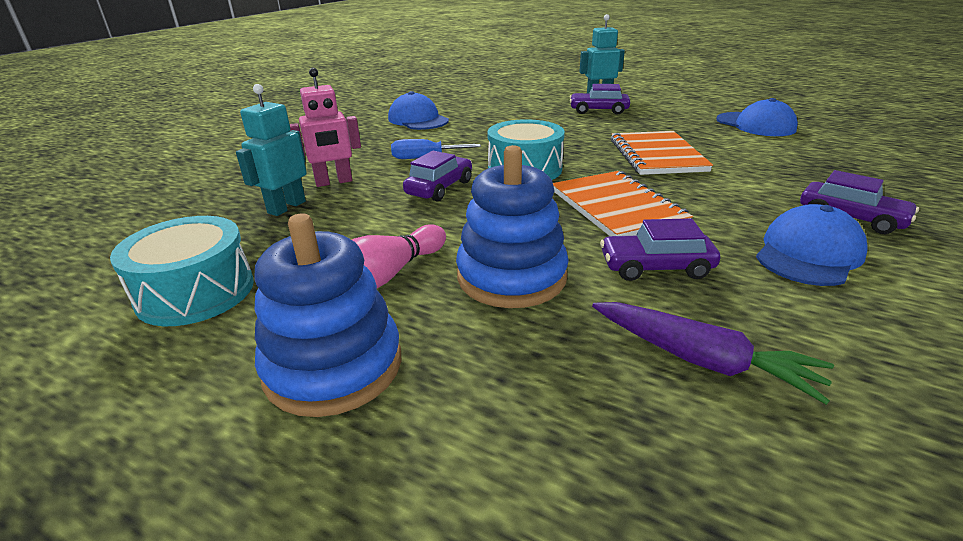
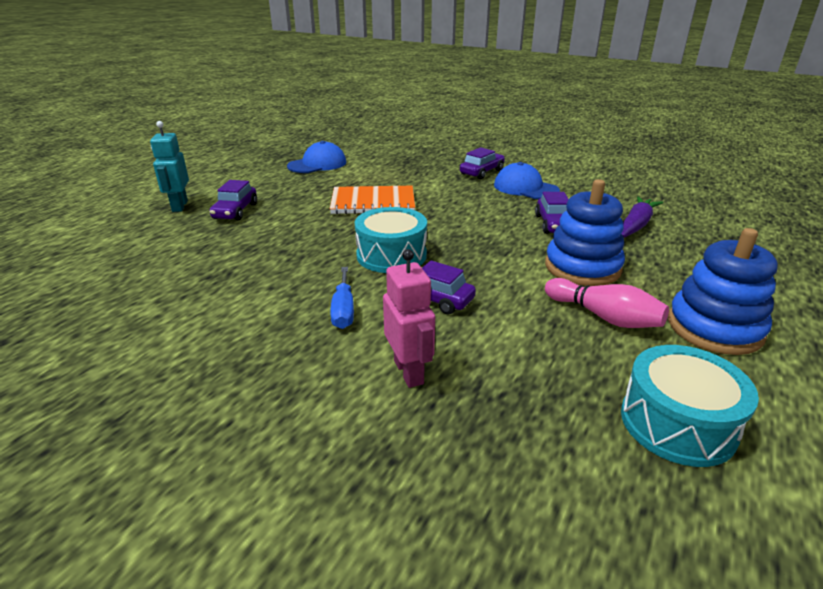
camera: 90 degrees left, 0 degrees up
turquoise robot [236,84,307,216] -> none
blue cap [388,91,449,130] -> none
orange notebook [553,171,693,236] -> none

